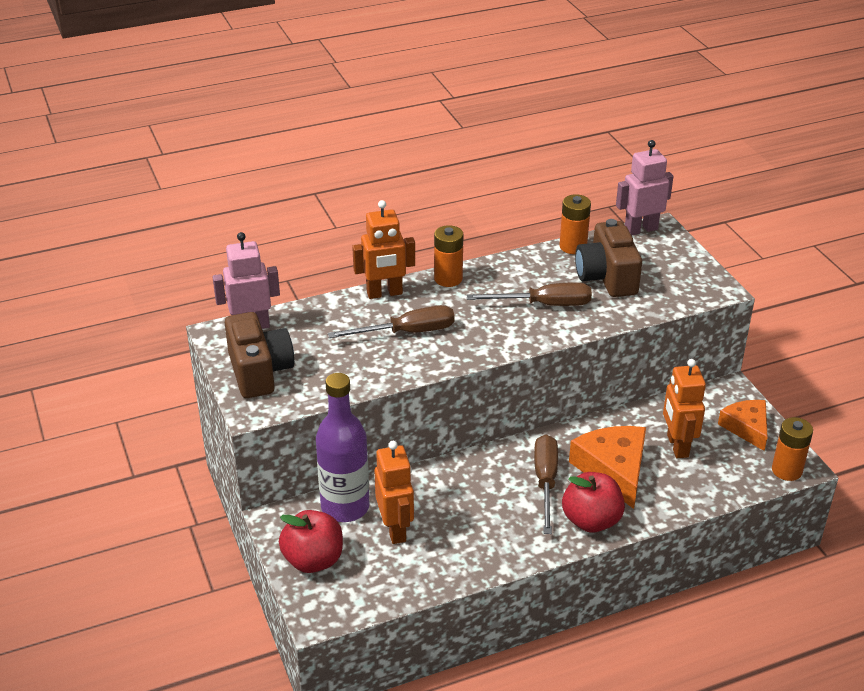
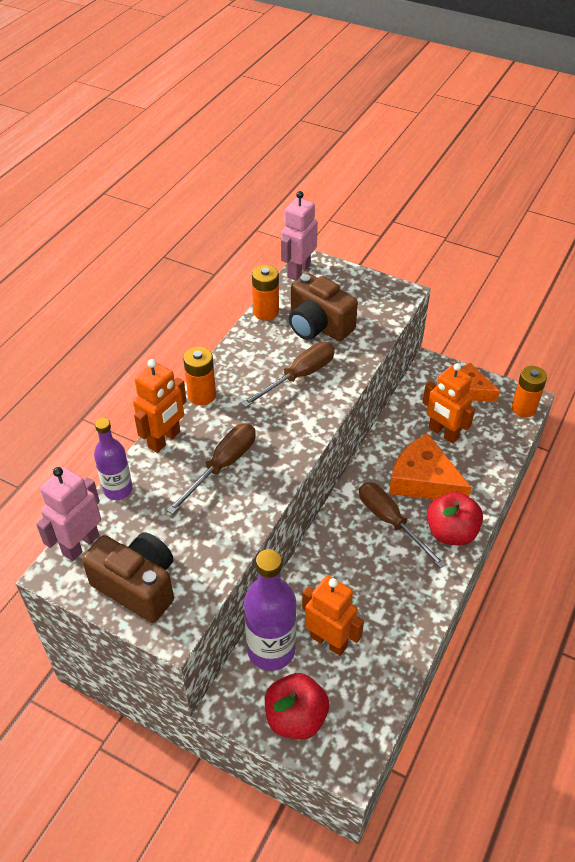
camera: 40 degrees left, 10 degrees up
none -> purple bottle [94,418,133,500]

